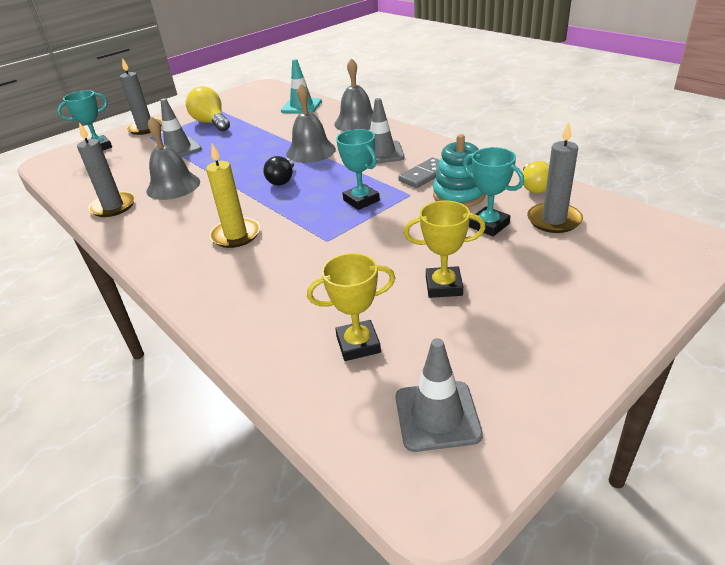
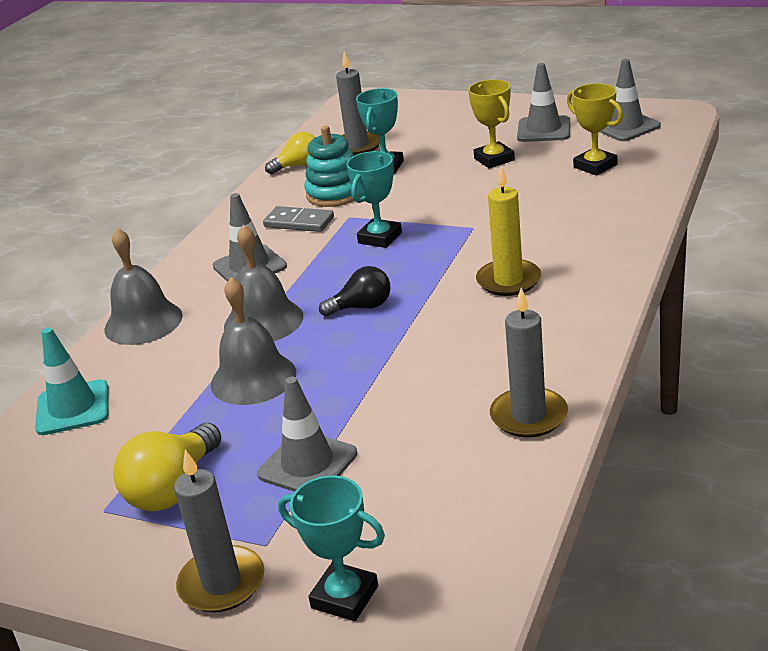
camera: 115 degrees left, 5 degrees down
grey bell [147,116,200,200] -> grey bell moved to [211,277,296,405]
none -> grey traffic cone [517,63,570,142]

